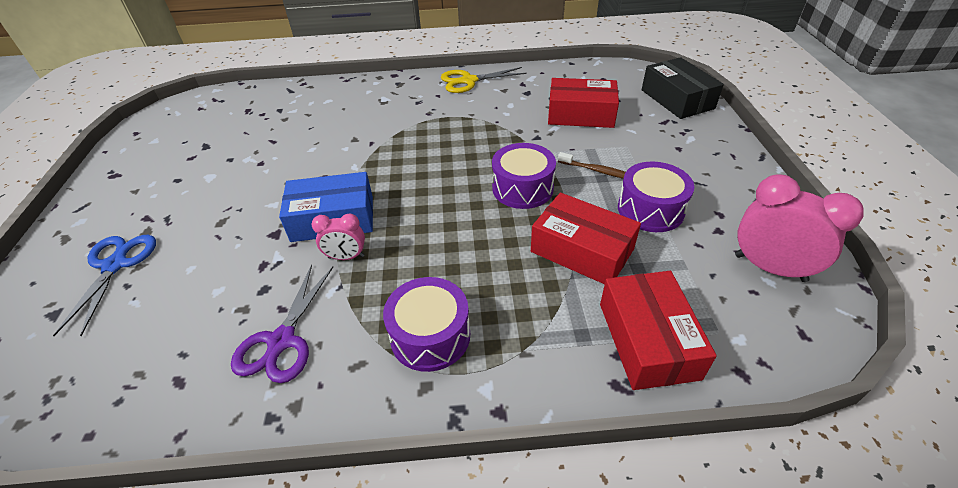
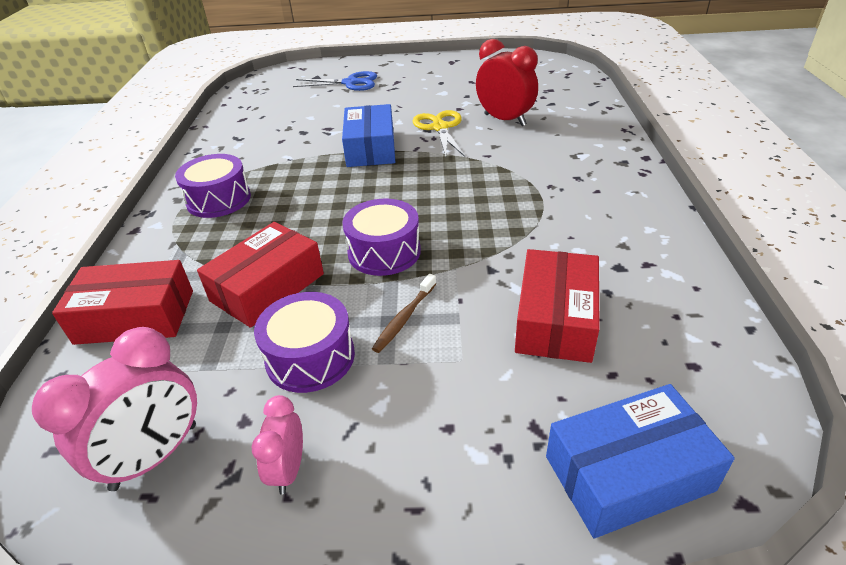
camera: 95 degrees right, 5 degrees down
purple scissors [231,265,333,383] -> none
pink clock [312,214,365,260] -> pink clock moved to [252,395,303,495]
yellow scissors [441,67,527,93] -> yellow scissors moved to [413,110,465,157]
black box [642,57,724,119] -> blue box [546,384,735,538]
none -> red clock [476,39,538,126]

